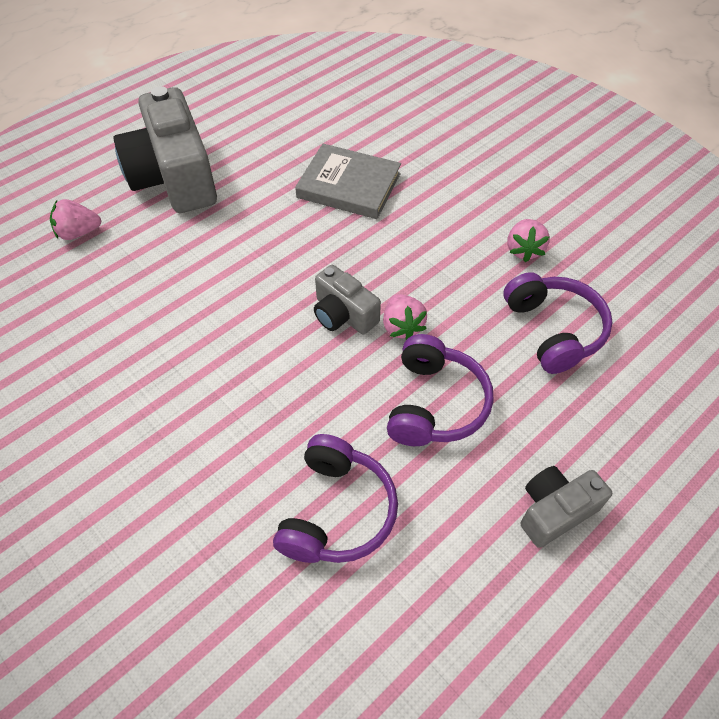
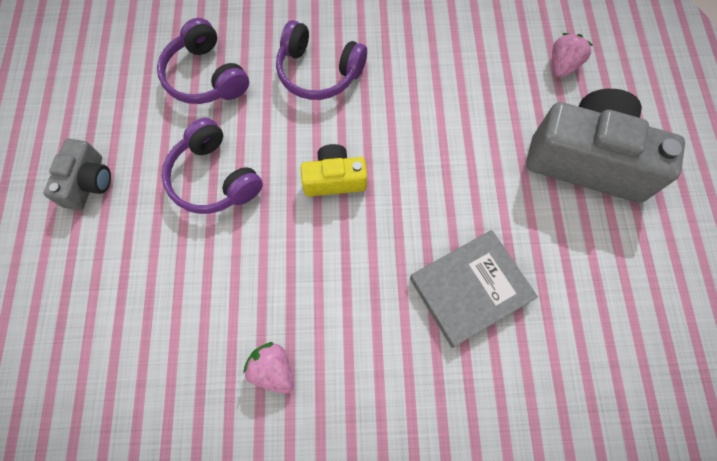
camera: 130 degrees right, 15 degrees up
grey camera [314,265,381,335] -> yellow camera [301,144,367,196]
pink strawberry [383,294,427,340] -> none
purple headphones [503,272,613,374] -> purple headphones moved to [276,20,367,100]

